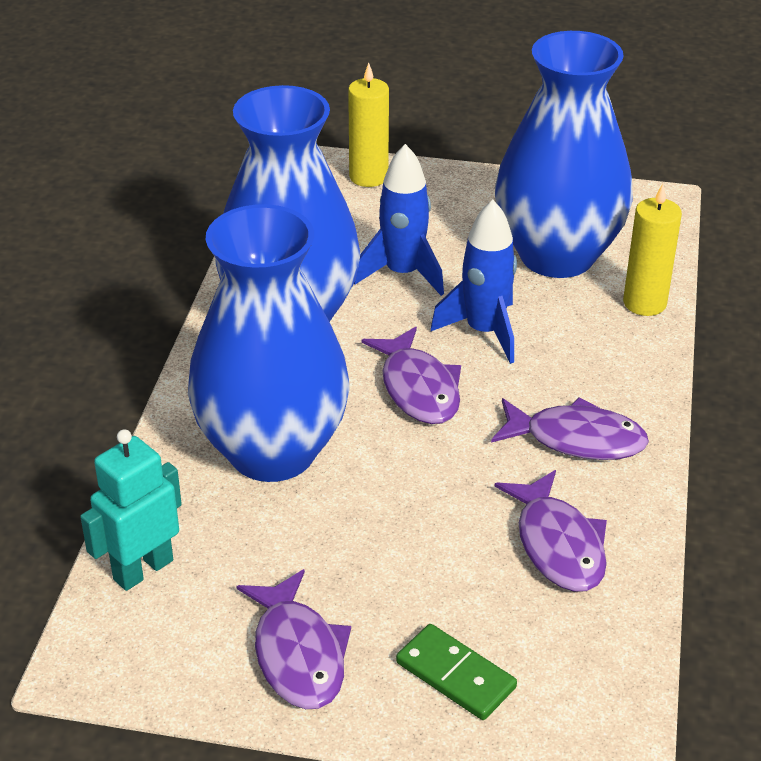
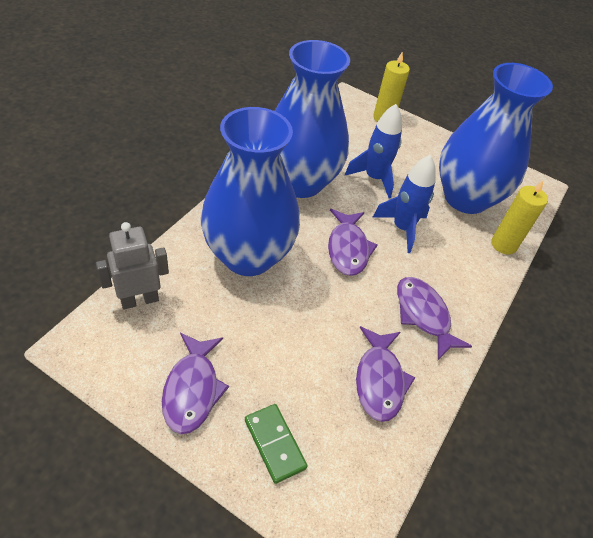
camera: 15 degrees right, 10 degrees up
turquoise robot [80,429,182,591] -> grey robot [96,222,169,309]
purple fish [491,397,649,460] -> purple fish turned 150 degrees counterclockwise [397,277,472,360]

